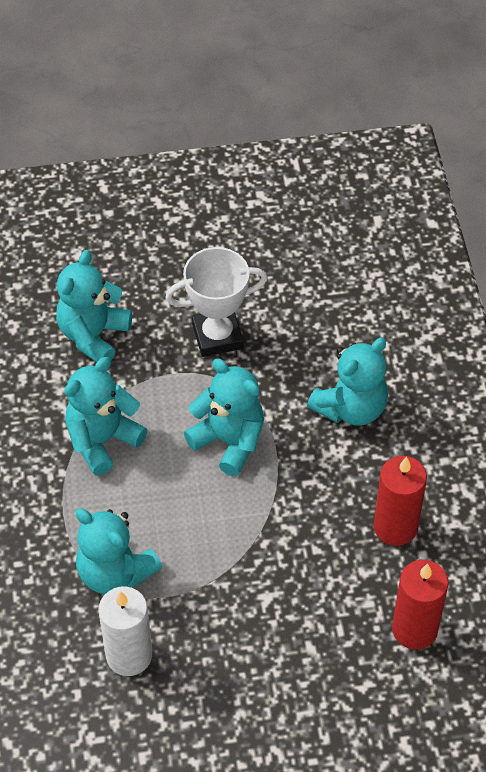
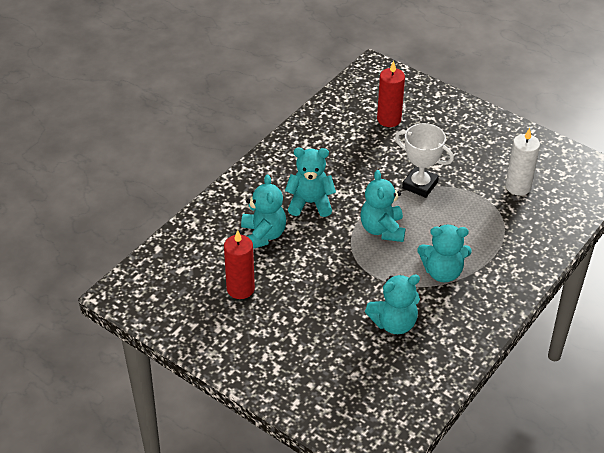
camera: 135 degrees left, 10 degrees down
turquoise teddy bear [75,508,162,594] -> turquoise teddy bear moved to [241,174,286,249]
white trophy [165,247,267,357] -> white trophy moved to [395,123,454,198]
red candle [374,456,427,546] -> red candle moved to [224,230,255,299]

